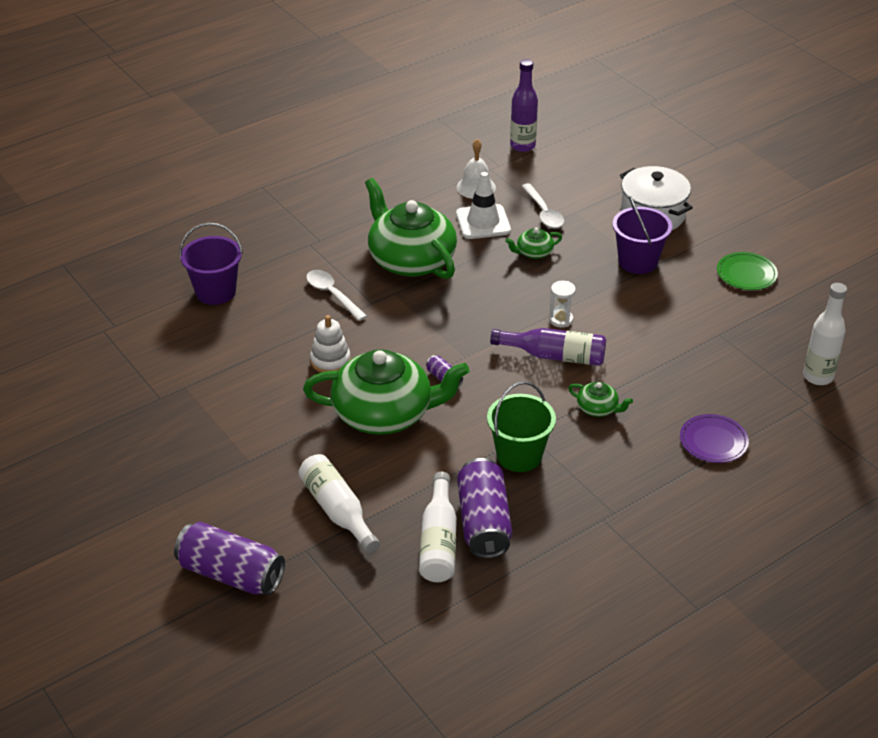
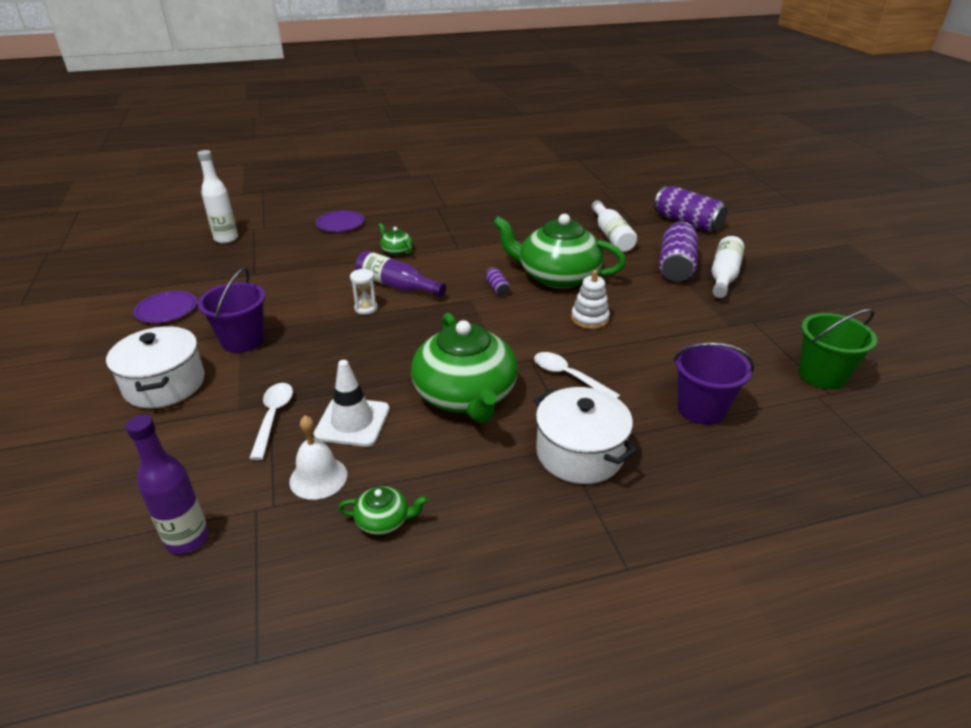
camera: 160 degrees left, 5 degrees down
white spoon [306,270,367,321] -> white spoon turned 150 degrees clockwise [534,352,620,398]
white bottle [419,472,457,582] -> white bottle moved to [711,236,744,298]
purple can [457,458,512,559] -> purple can moved to [659,222,698,282]
green bucket [487,381,556,472] -> green bucket moved to [799,309,877,390]
green teapot [505,228,562,259] -> green teapot moved to [338,486,428,535]
green plate [717,252,778,290] -> purple plate [134,291,197,323]
none -> white pot [534,387,638,484]

